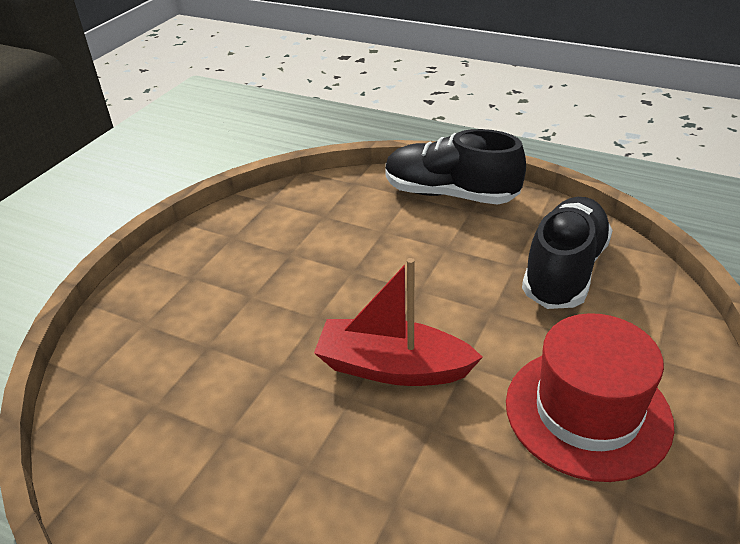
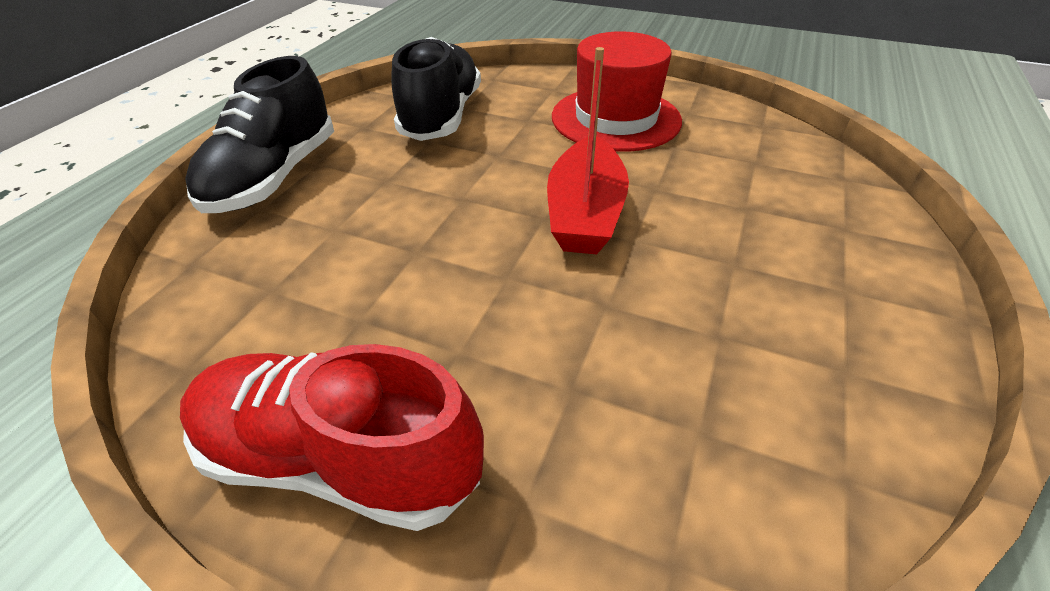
camera: 95 degrees left, 5 degrees up
black shoe [522,197,613,309] -> black shoe turned 75 degrees clockwise [391,37,481,141]
none -> red shoe [180,344,484,531]

